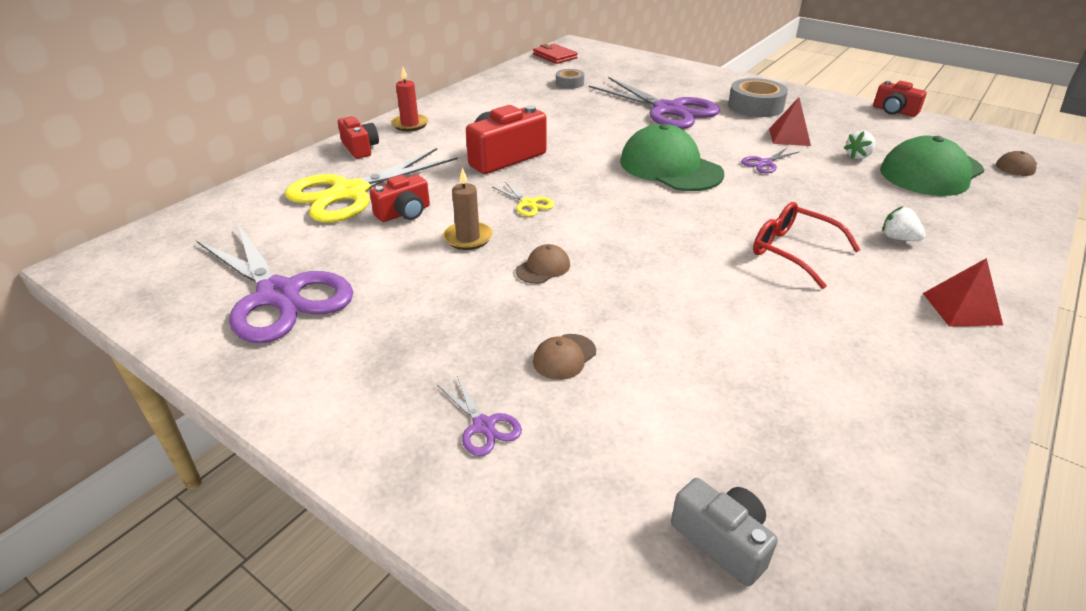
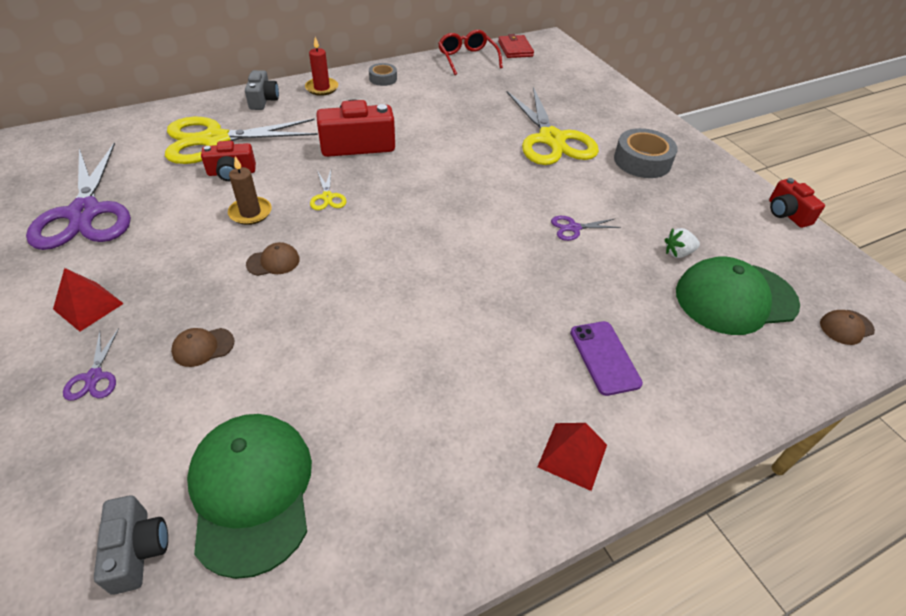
camera: 25 degrees right, 10 degrees up
red camera [338,116,379,159] -> grey camera [245,70,279,110]
grey tape [556,69,584,89] -> grey tape moved to [369,63,397,86]
purple scissors [589,77,720,129] -> yellow scissors [507,87,599,165]
green cap [620,124,724,191] -> green cap moved to [187,414,312,579]
red glasses [753,202,861,289] -> red glasses moved to [438,30,503,75]
red pyramid [769,97,811,146] -> red pyramid moved to [53,268,124,332]
white strawberry [883,206,926,241] -> purple phone [570,321,643,396]

